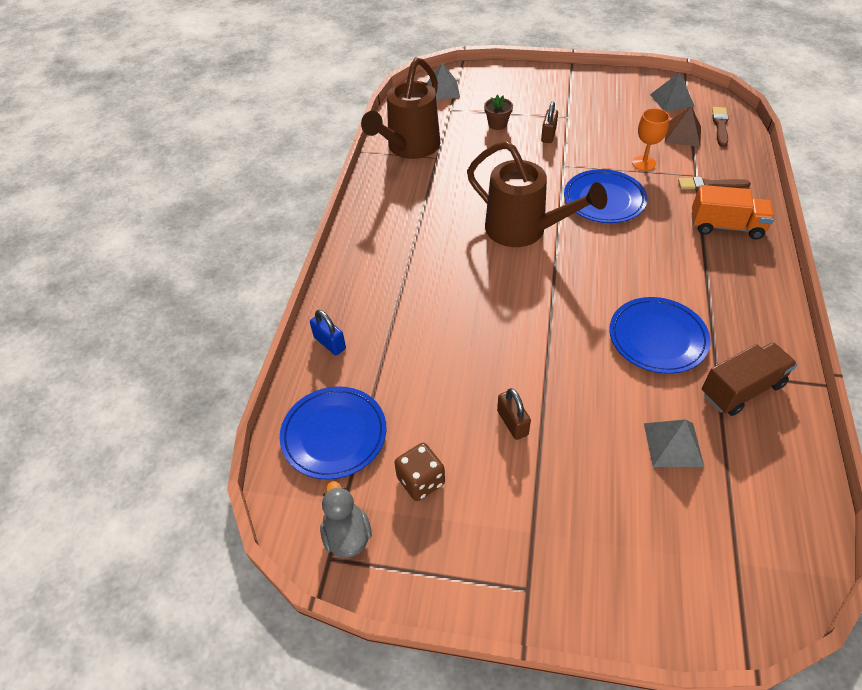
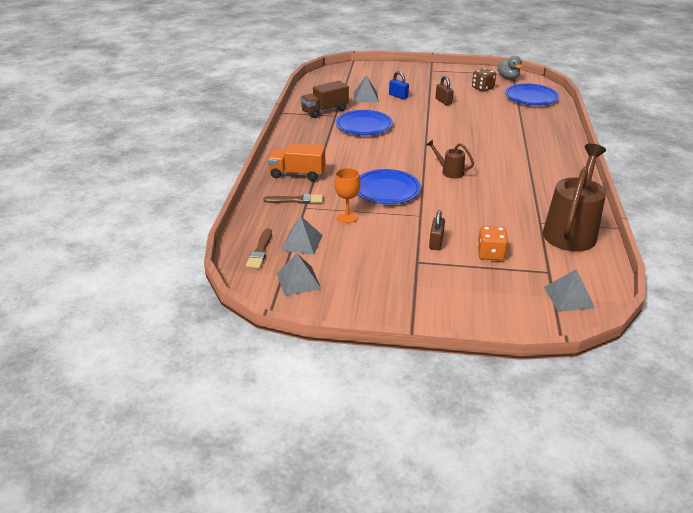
camera: 175 degrees right, 15 degrees down
blue padlock [310,310,346,355] -> blue padlock moved to [389,71,409,99]
brown watering can [467,141,607,247] -> brown watering can [426,139,474,179], size x0.47
brown flower pot [484,95,513,130] -> orange dice [477,226,508,261]
brown pyramid [665,106,701,147] -> grey pyramid [281,216,323,255]

